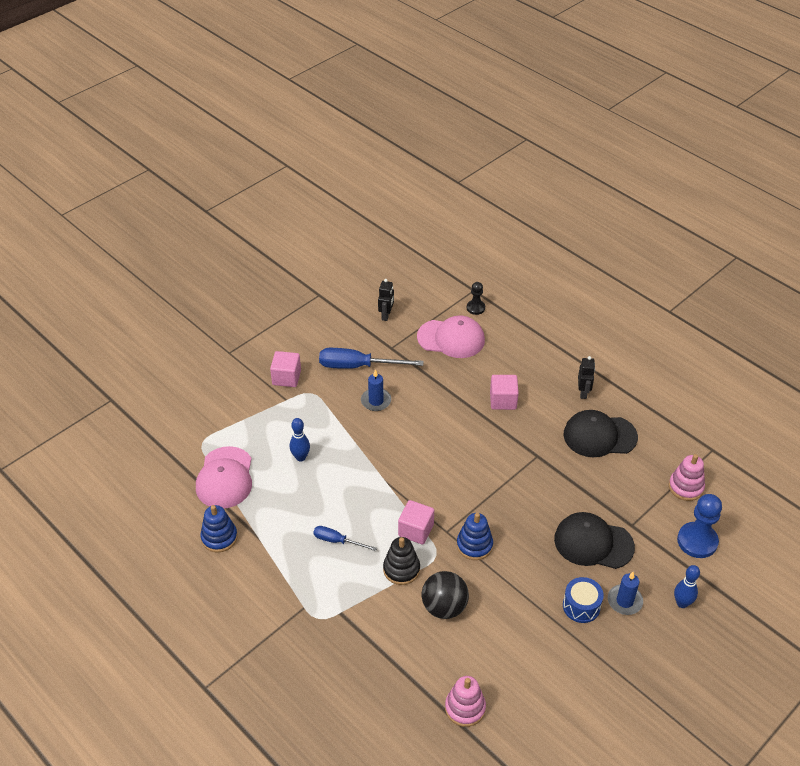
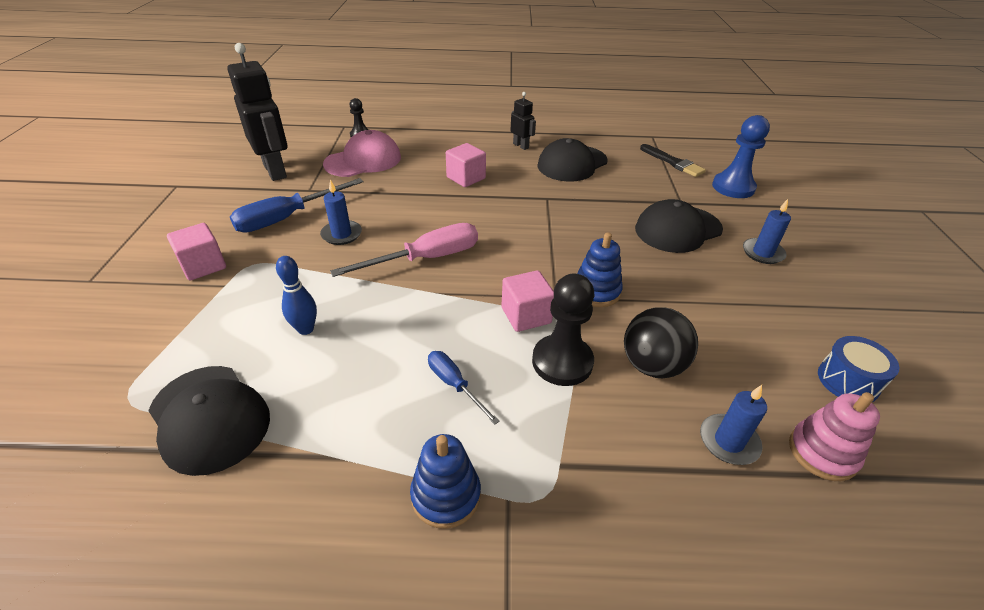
camera: 45 degrees left, 5 degrees down
pink cap [196,446,252,509] -> black cap [148,366,270,476]
blue stacking toy [200,505,238,553] -> blue stacking toy moved to [410,434,481,529]
blue screwdriver [313,526,377,551] -> blue screwdriver turned 75 degrees clockwise [428,351,500,425]
black robot [378,279,394,321] -> black robot [227,43,288,181], size x2.02
black stacking toy [383,537,420,585] -> black pawn [532,274,594,386]
blue drum [563,577,604,623] -> blue drum moved to [818,336,899,402]
pink stacking toy [669,454,705,501] -> black brush [640,144,706,177]
blue bowling pin [674,565,700,608] -> none
none -> pink screwdriver [330,223,478,277]
none -> blue candle [700,385,767,465]

